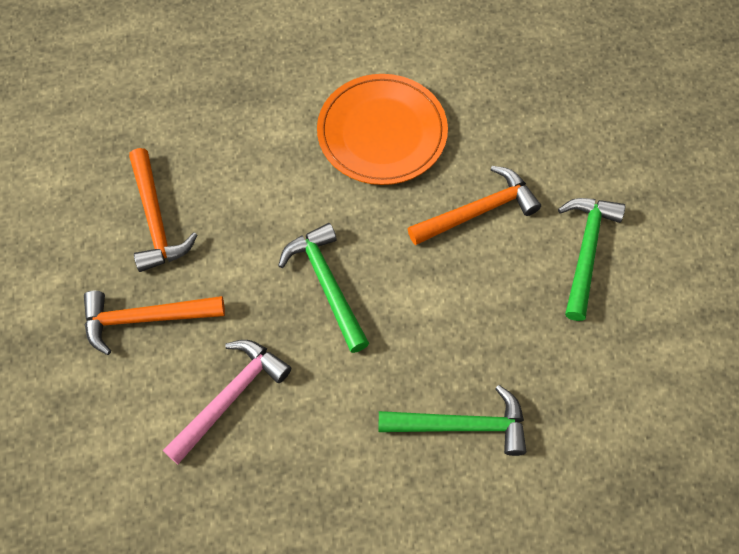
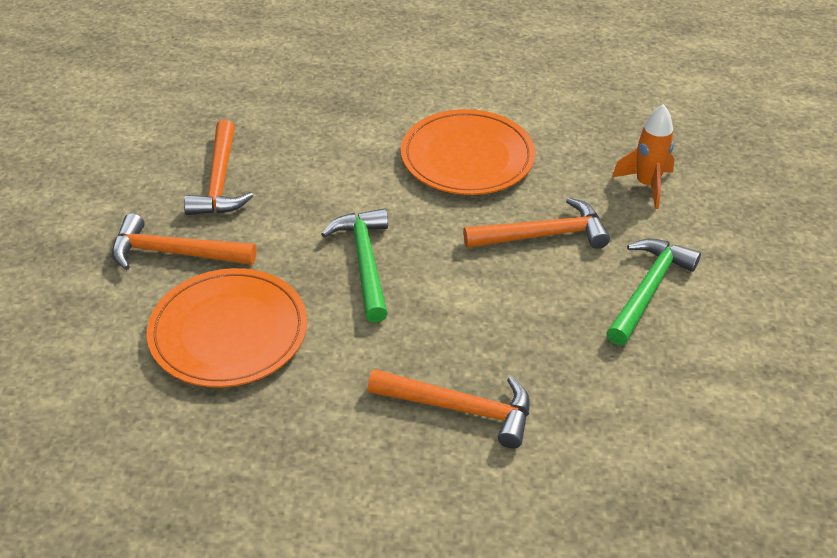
camera: 15 degrees right, 20 degrees down
pink hammer [163,340,291,464] -> orange plate [147,268,308,387]
green hammer [378,385,526,456] -> orange hammer [368,369,530,448]
none -> orange rocket [612,104,675,209]

